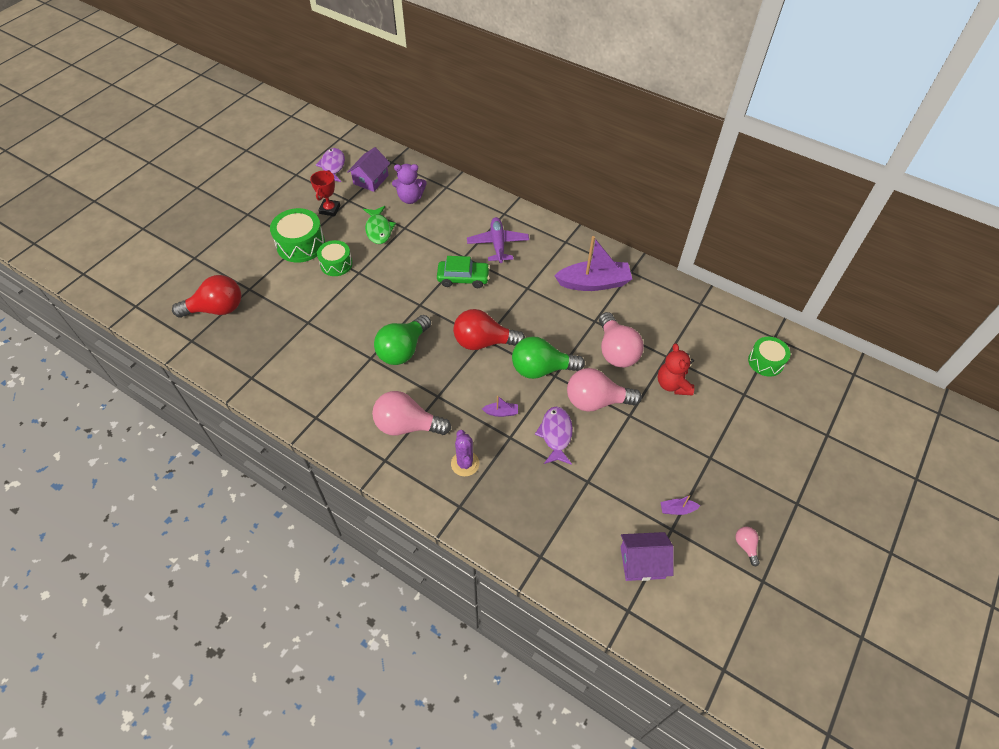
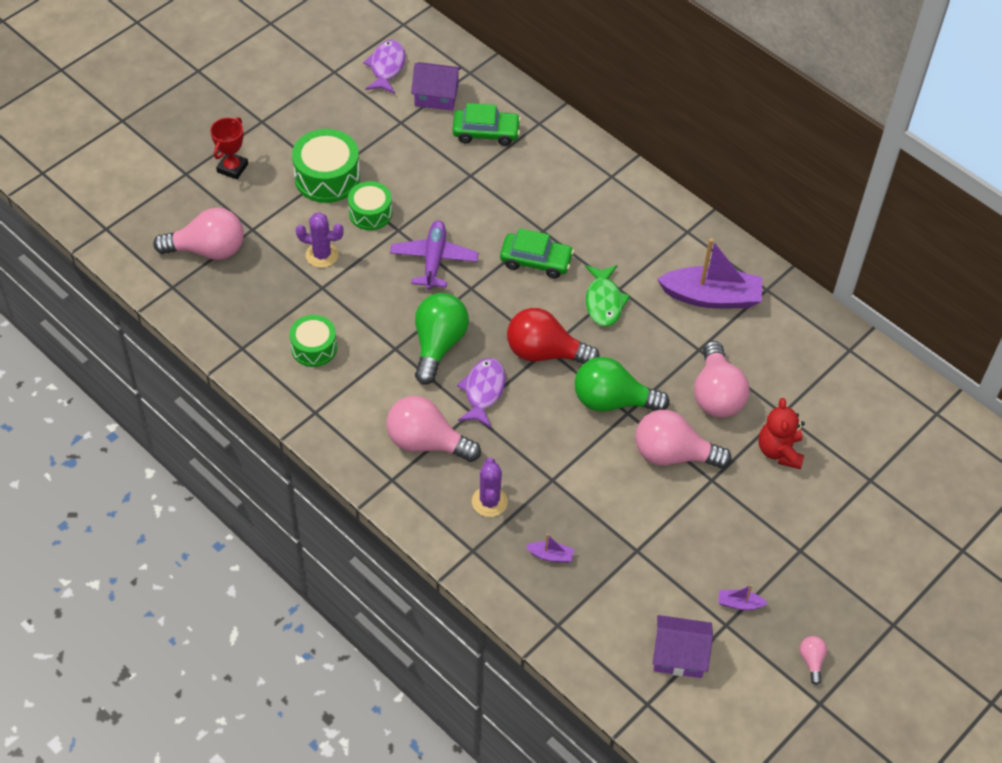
camera: 10 degrees right, 0 degrees up
red light bulb [172,275,241,318] -> pink light bulb [153,208,244,260]
red trophy [310,170,340,216] -> red trophy moved to [210,117,248,180]
purple house [347,147,390,192] -> purple house turned 60 degrees clockwise [411,62,462,111]
green fish [363,206,396,244] -> green fish moved to [585,265,630,327]
green light bulb [374,315,431,365] -> green light bulb turned 150 degrees clockwise [415,293,469,385]
purple teddy bear [392,164,427,204] -> green car [453,103,521,146]
purple plane [467,217,529,263] -> purple plane moved to [390,220,479,290]
purple boat [482,395,518,417] -> purple boat moved to [525,534,574,563]
purple fish [535,406,573,465] -> purple fish moved to [457,358,506,428]
green drum [748,337,790,377] -> green drum moved to [289,315,337,367]
none -> purple cactus [296,212,344,268]

